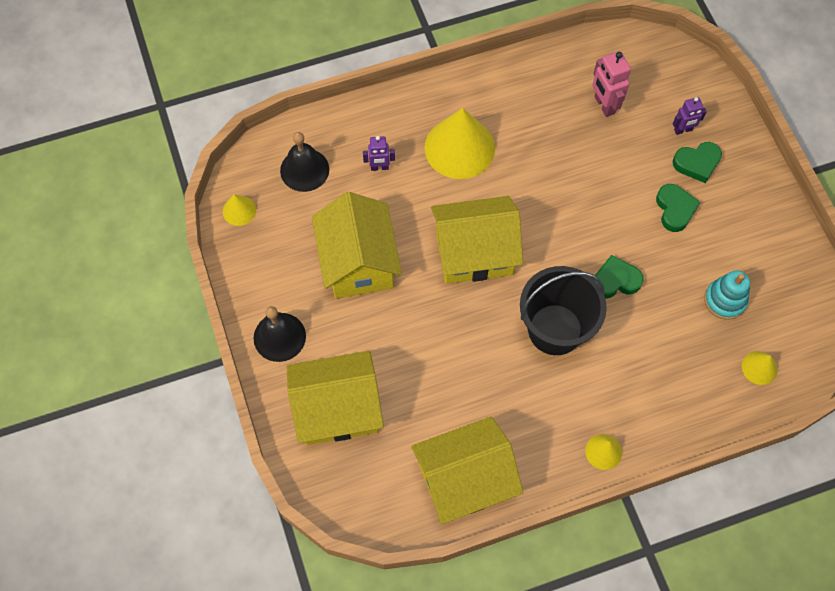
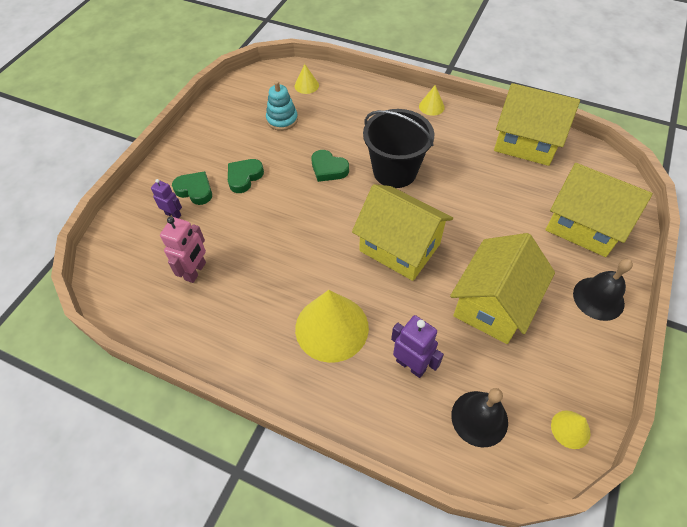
camera: 135 degrees left, 10 degrees down
purple robot [363,136,395,171] -> purple robot [391,315,444,378], size x1.54

